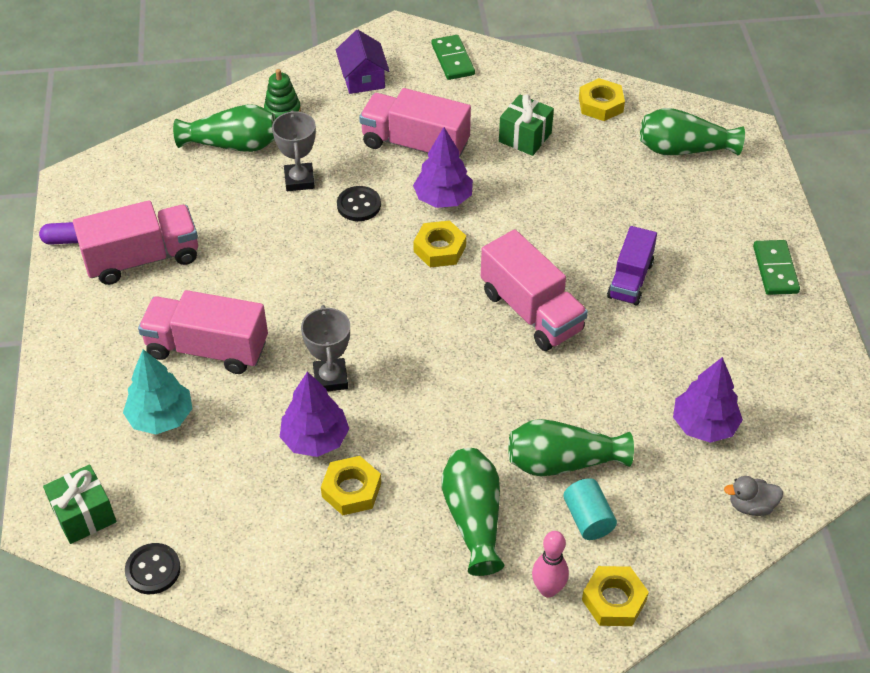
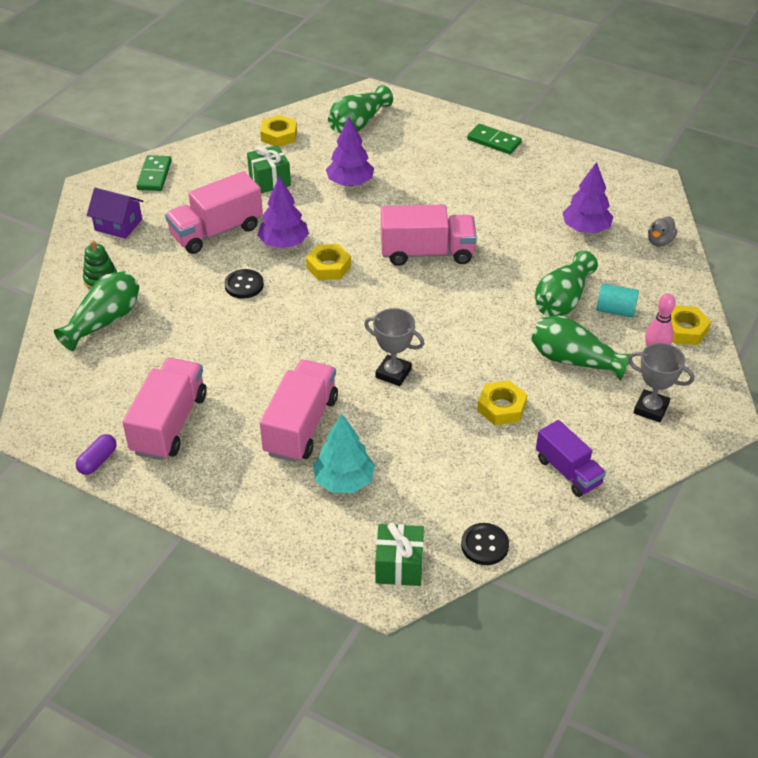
camera: 55 degrees left, 5 degrees down
pink truck [138,290,268,374] -> pink truck turned 150 degrees clockwise [260,360,338,462]
grey trophy [272,110,316,191] -> grey trophy moved to [628,343,694,422]
purple tree [280,371,349,457] -> purple tree moved to [326,117,374,186]
green domino [432,35,475,80] -> green domino turned 75 degrees clockwise [136,155,172,191]
purple truck [607,226,657,306] -> purple truck moved to [536,420,606,497]

